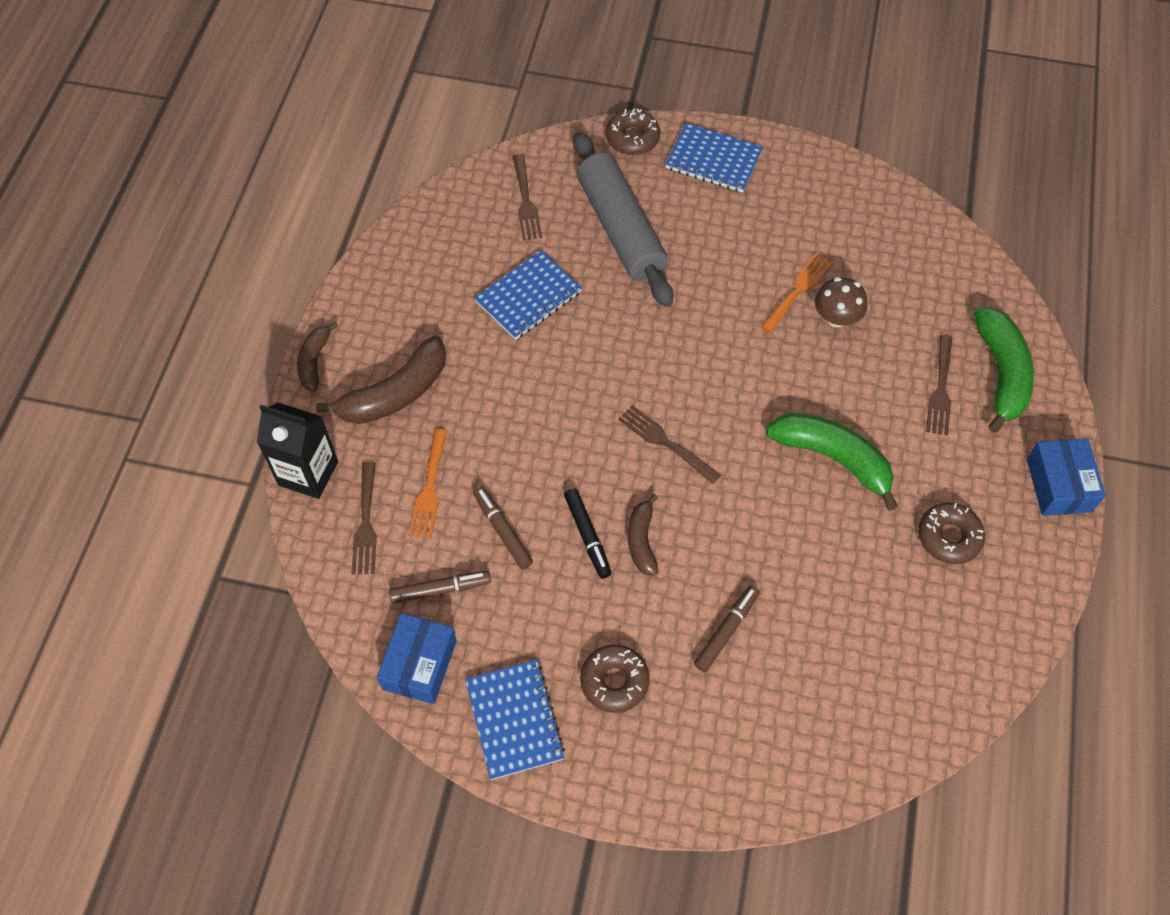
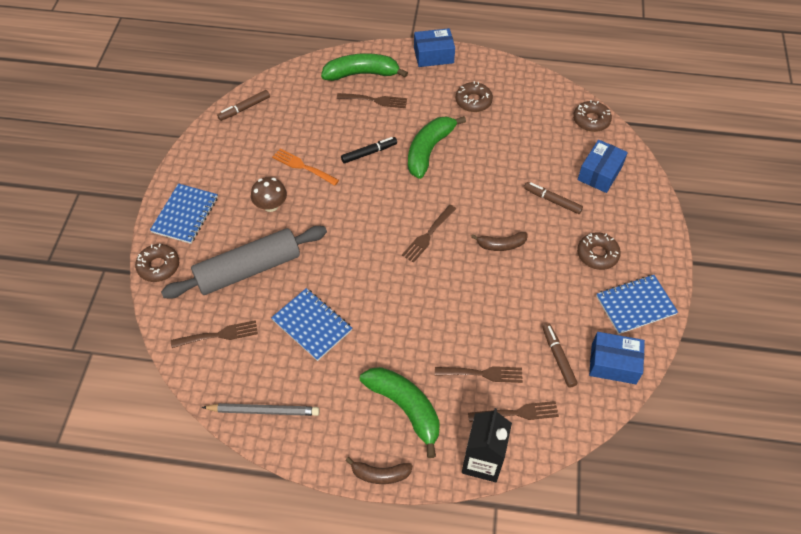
camera: 95 degrees left, 5 degrees down
brown banana [316,336,446,424] -> green banana [360,367,440,458]
orange fork [409,429,447,539] -> brown fork [435,366,523,383]
brown marker [473,486,533,570] -> brown marker moved to [217,90,270,121]
black marker [564,488,611,579] -> black marker moved to [341,137,397,163]
brown mushroom [815,277,867,327] -> brown mushroom moved to [251,177,287,212]
none -> grey pencil [201,403,319,416]
none -> brown donut [573,100,612,132]
none -> blue box [578,140,628,193]

